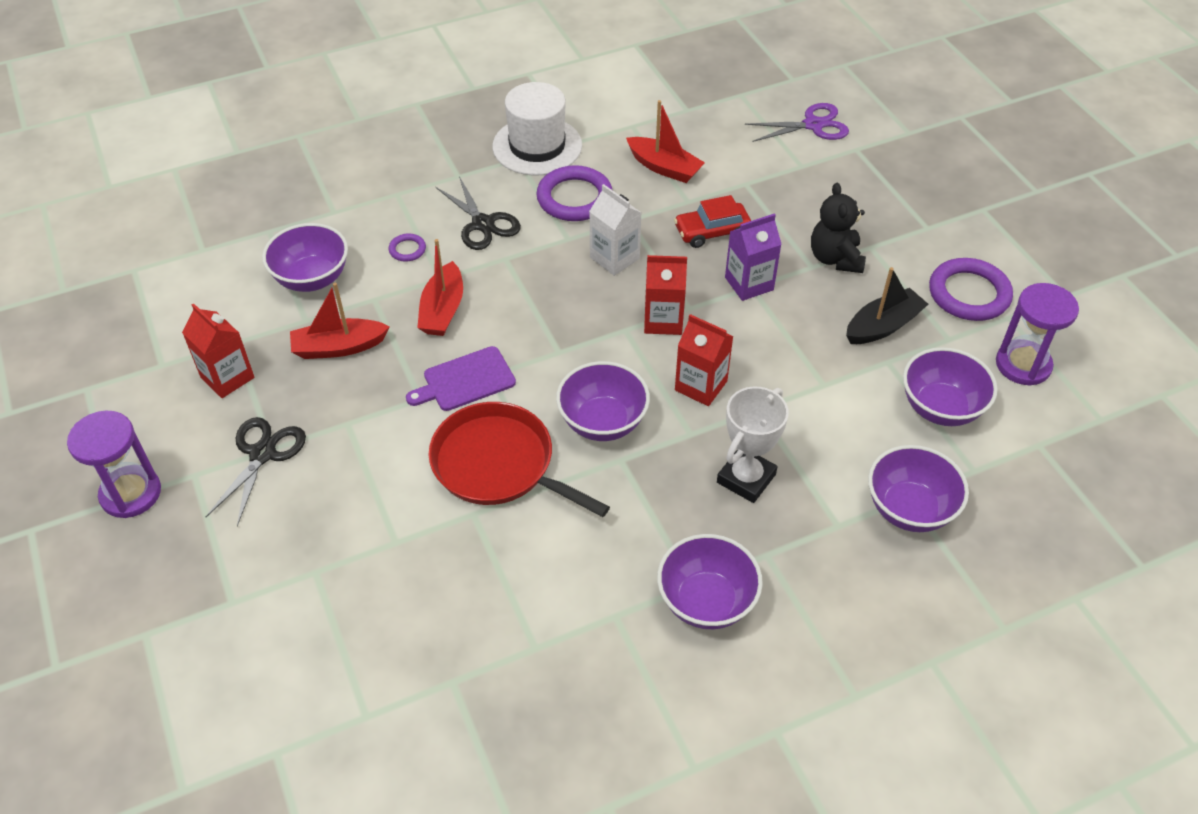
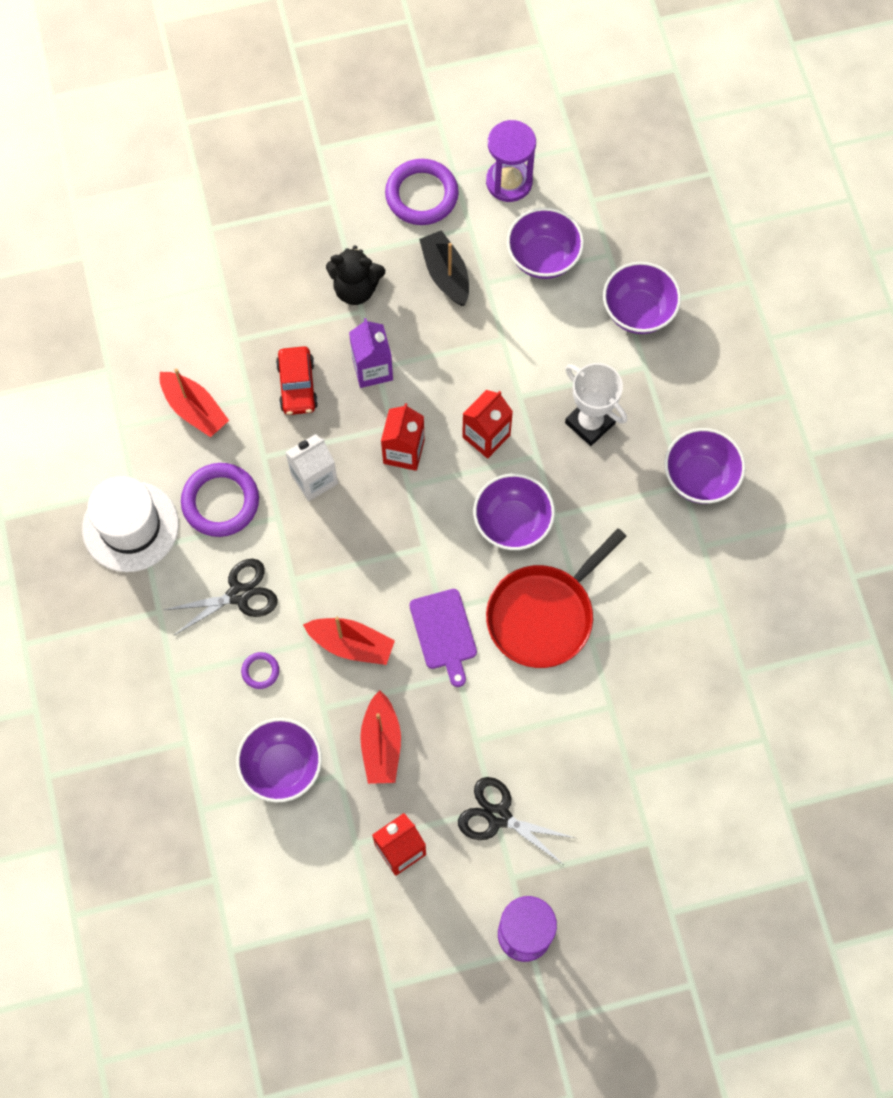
camera: 80 degrees left, 20 degrees up
red boat [626,100,705,183] -> red boat turned 90 degrees clockwise [160,369,229,437]
purple scissors [745,103,849,142] -> none

